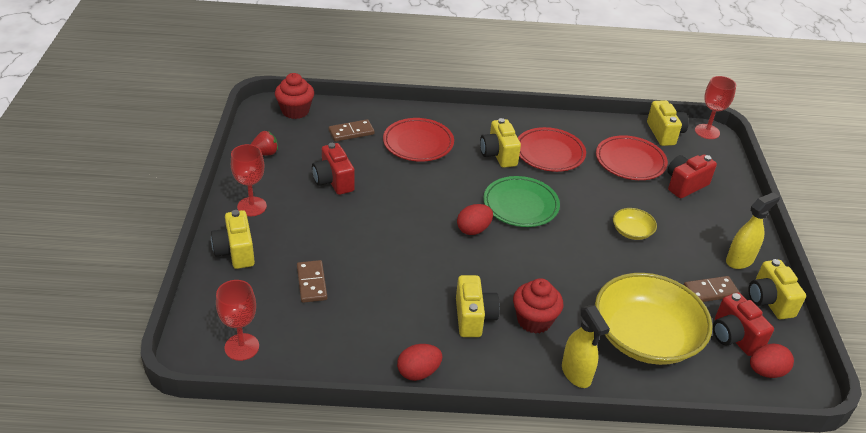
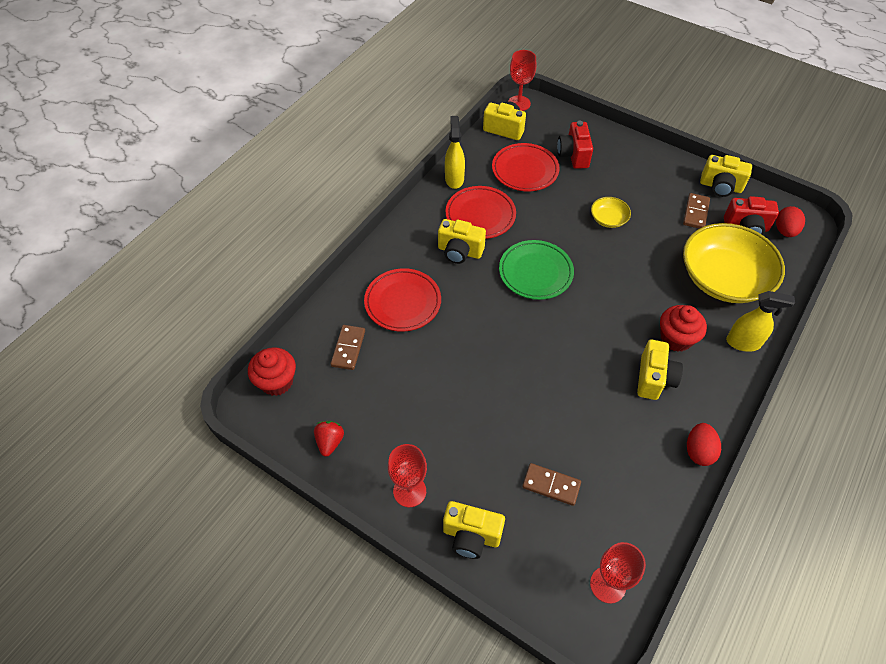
camera: 55 degrees left, 15 degrees up
red camera [312,143,355,195] -> none
yellow camera [456,275,500,337] -> yellow camera turned 75 degrees clockwise [637,340,683,400]
red egg [457,204,493,235] -> none
yellow spray bottle [726,192,780,269] -> yellow spray bottle moved to [445,116,465,189]

